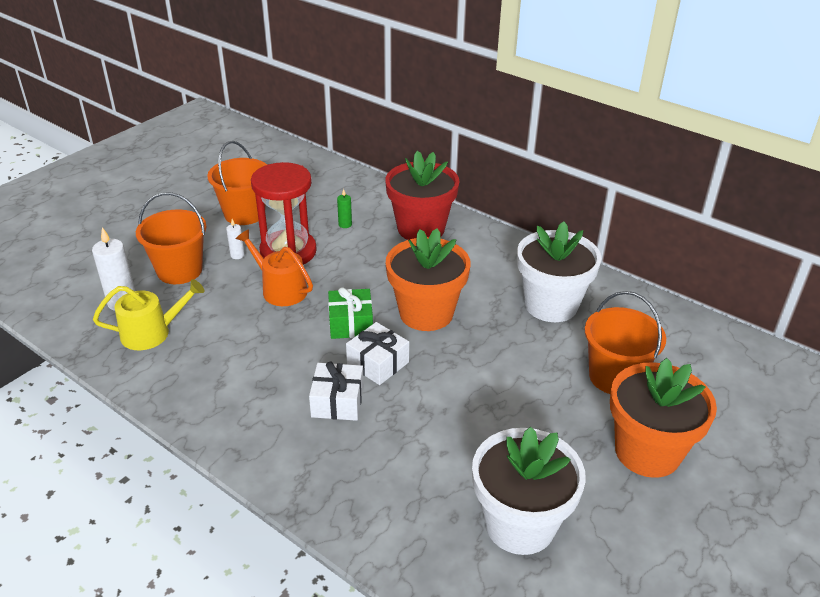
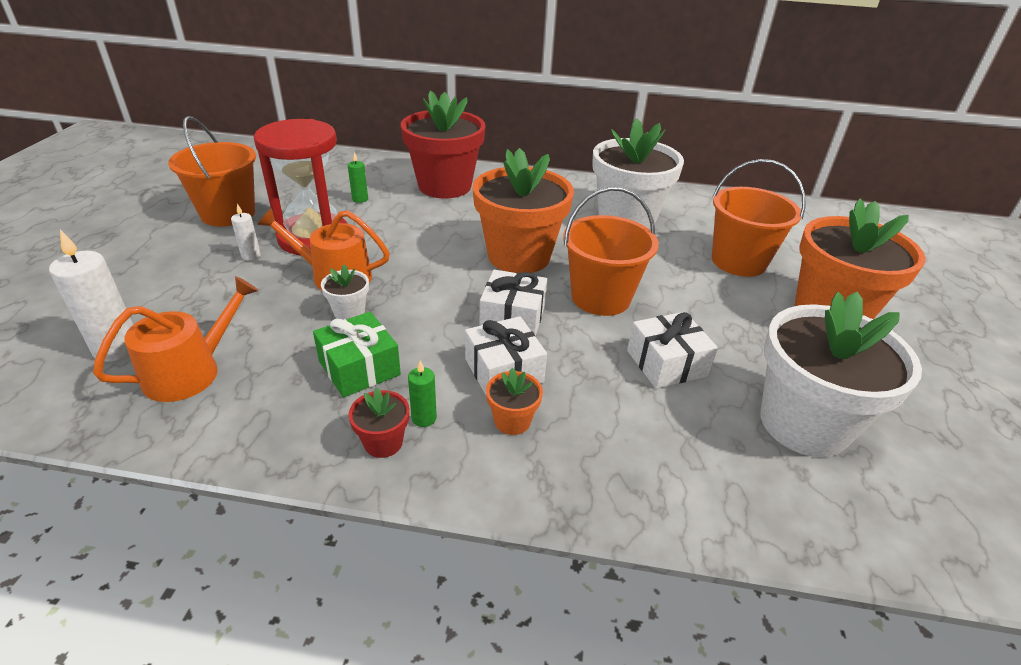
camera: 30 degrees left, 0 degrees up
yellow watering can [93,279,205,350] -> orange watering can [93,276,259,402]
orange bucket [136,192,206,284] -> orange bucket moved to [563,187,659,316]
green gift [328,287,373,339] -> green gift moved to [313,312,401,398]
none -> white flower pot [321,264,369,320]
none -> red flower pot [349,388,410,458]
none -> green candle [408,361,437,427]
none -> orange flower pot [486,368,543,435]
none -> white gift [627,312,718,389]

